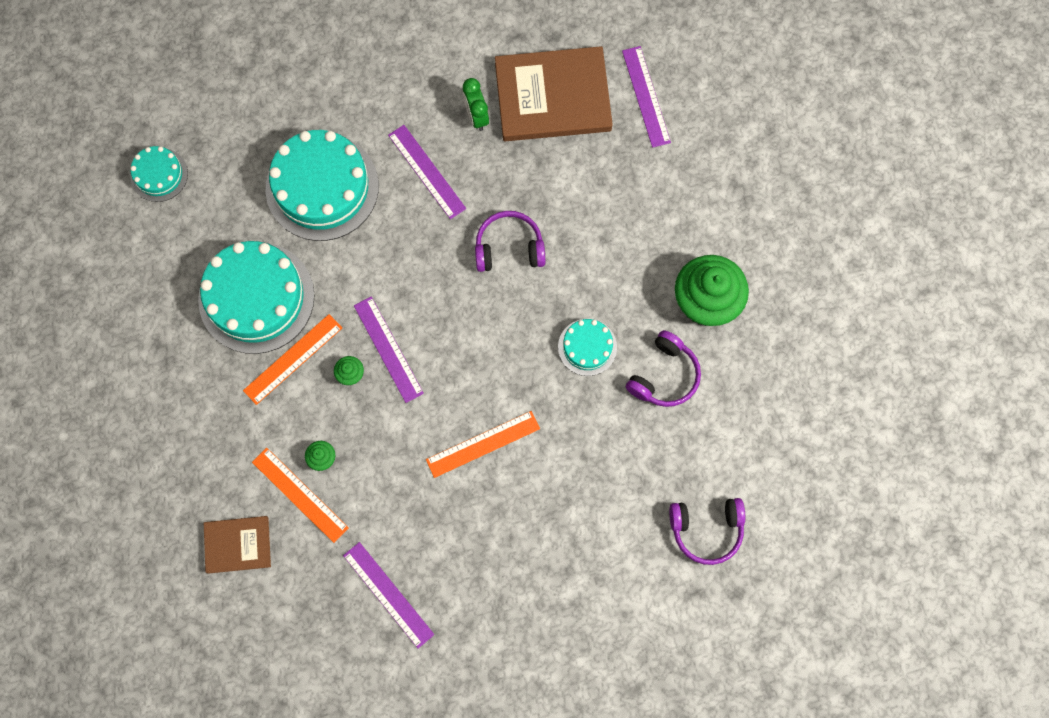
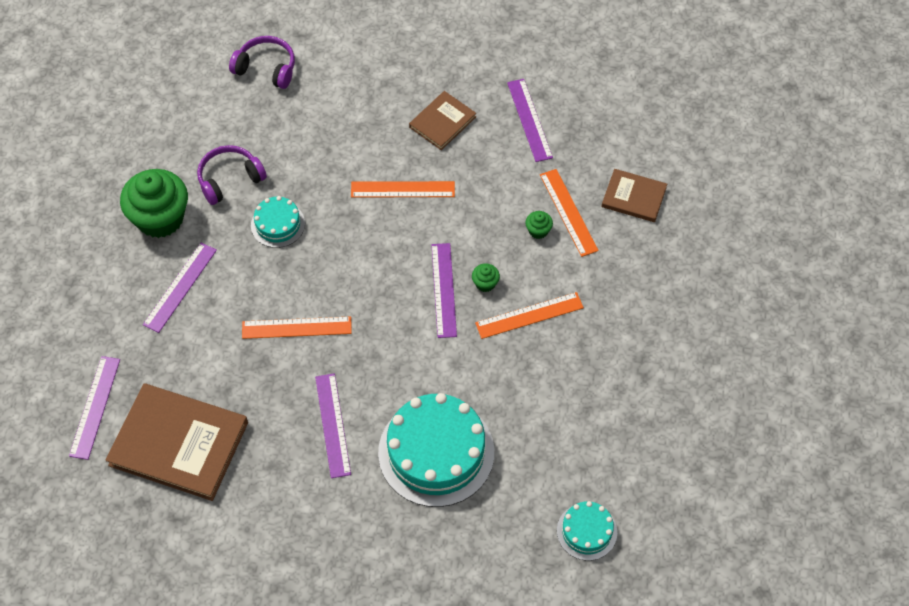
camera: 155 degrees left, 15 degrees down
turquoise cake [198,241,315,354] -> none
green clock [463,78,489,131] -> none
purple headphones [475,211,546,272] -> orange ruler [242,316,352,339]
none -> purple ruler [143,243,217,333]
none -> brown book [409,91,476,150]

